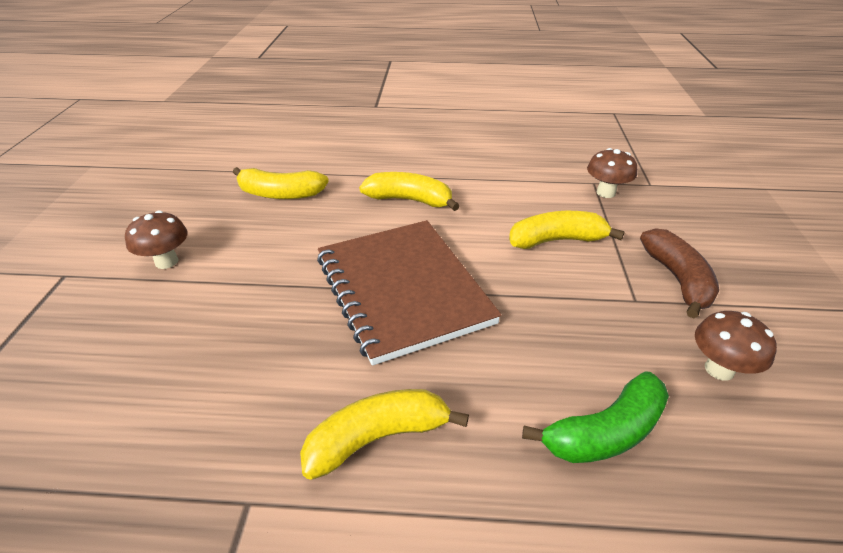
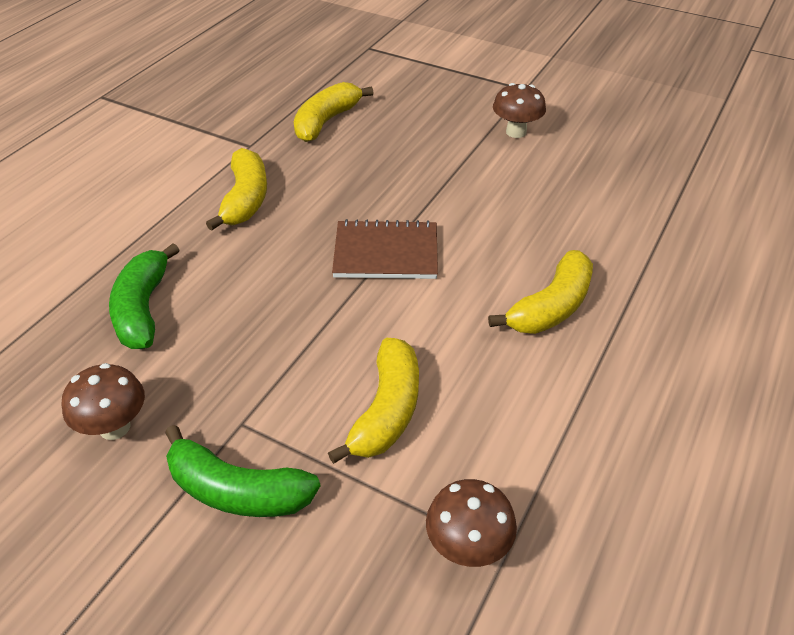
camera: 115 degrees right, 5 degrees up
yellow banana [233,167,329,199] -> yellow banana moved to [294,82,374,142]
brown notebook [317,220,501,366] -> brown notebook [332,219,438,279], size x0.59
brown banana [640,228,719,318] -> green banana [165,425,320,517]

